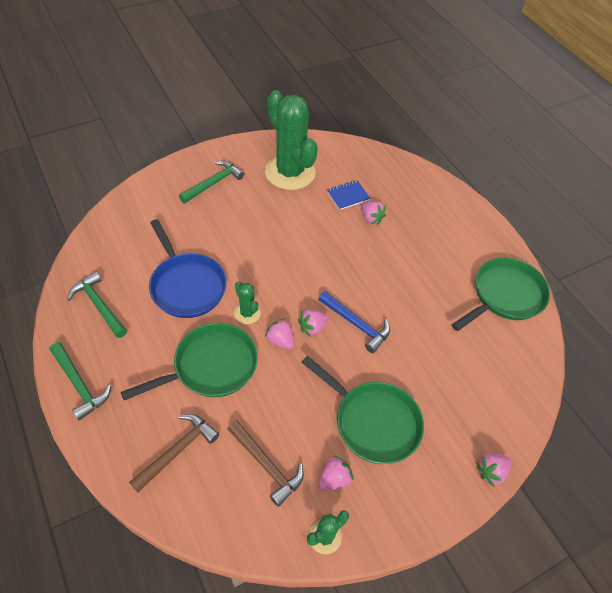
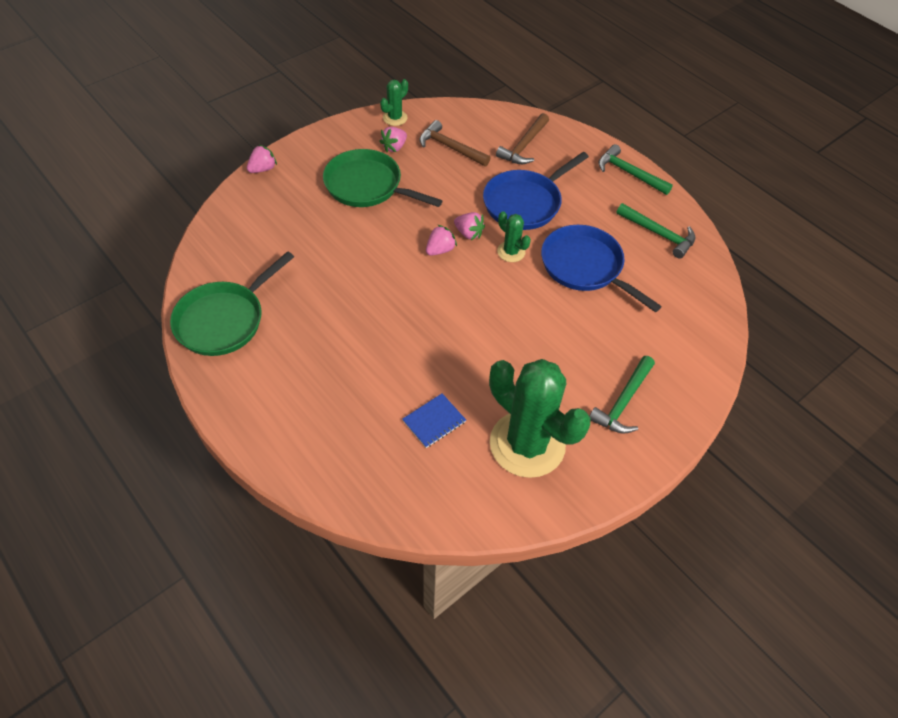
camera: 170 degrees right, 0 degrees up
green pan [121,323,258,400] -> blue pan [483,152,589,230]
blue hammer [318,291,390,353] -> none
pink strawberry [361,202,386,225] -> none

